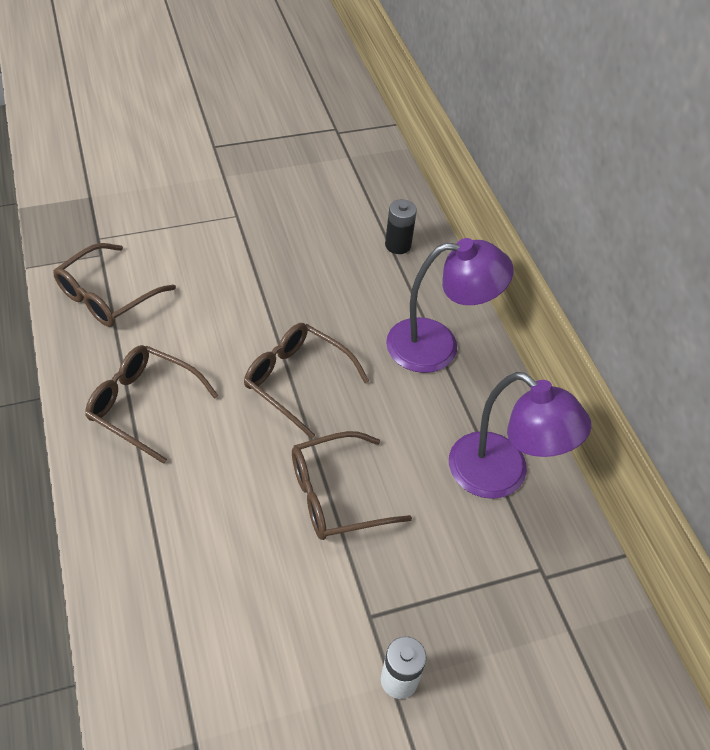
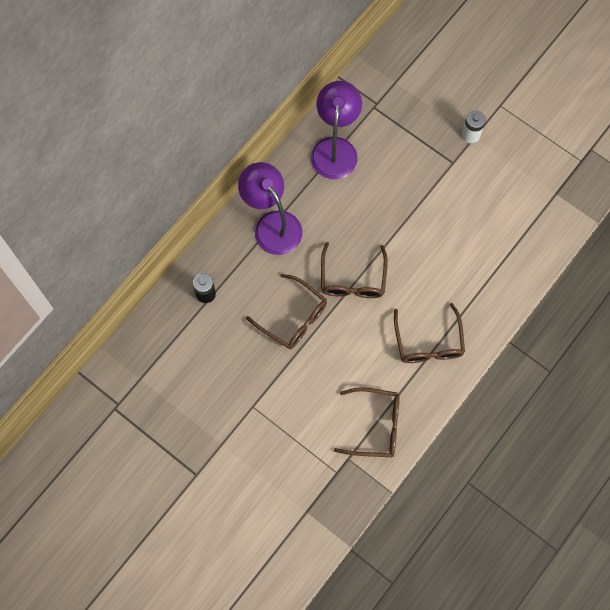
camera: 120 degrees left, 20 degrees up
brown glasses [292,431,412,540] -> brown glasses moved to [246,274,327,349]

